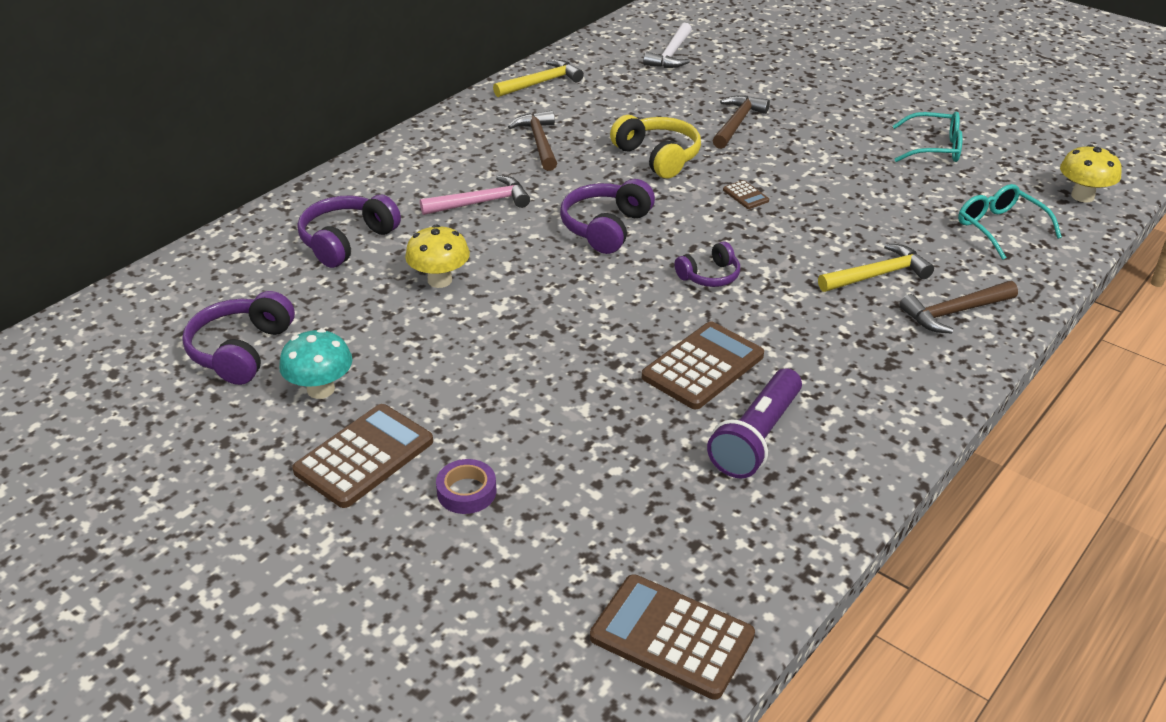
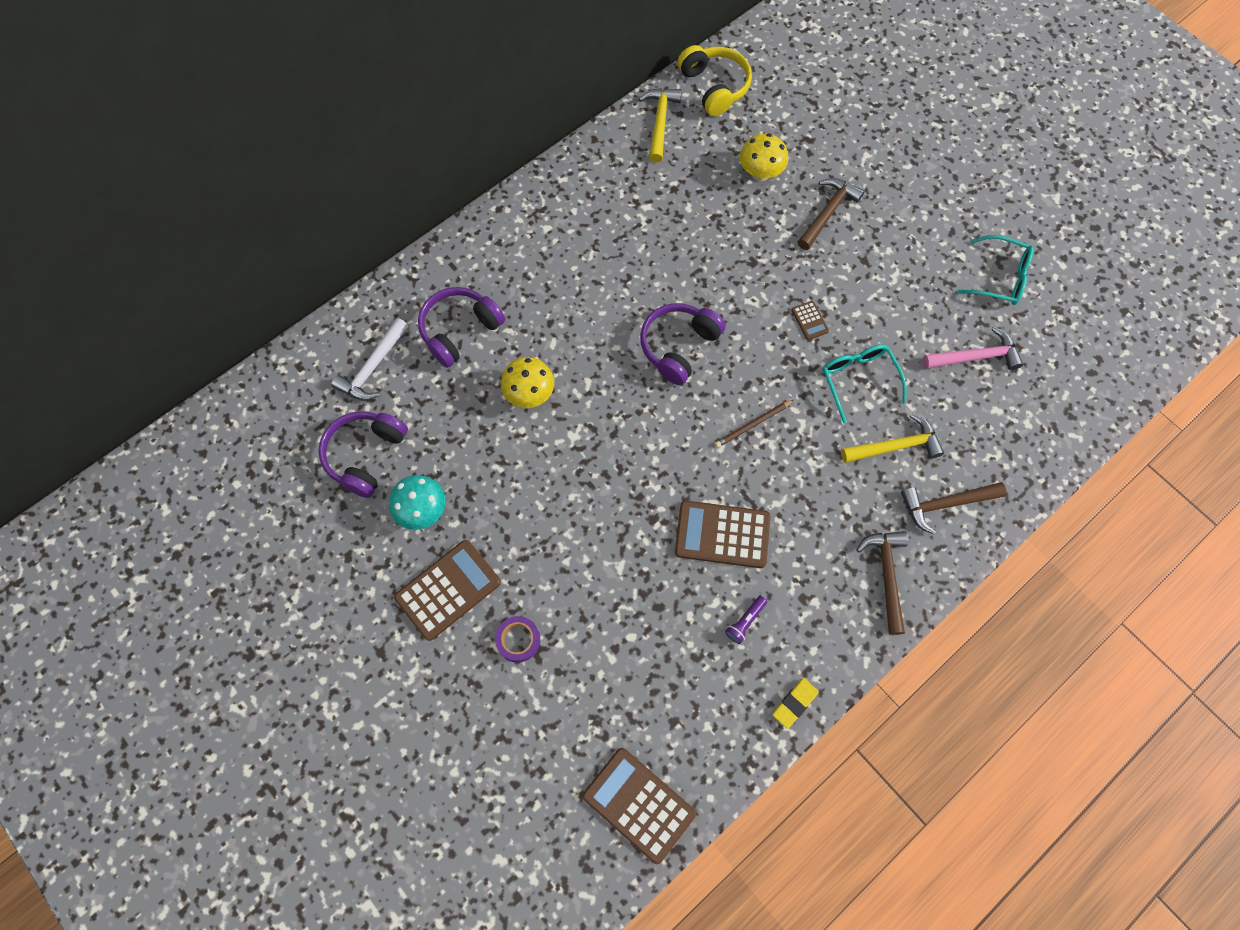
camera: 10 degrees right, 30 degrees up
pink hammer [420,175,530,215] -> pink hammer moved to [923,327,1023,370]
yellow hammer [493,60,584,97] -> yellow hammer turned 60 degrees counterclockwise [639,88,682,163]
brown hammer [508,110,557,171] -> brown hammer moved to [856,531,908,635]
yellow headphones [610,115,701,179] -> yellow headphones moved to [678,45,752,116]
brown calculator [642,322,764,409] -> brown calculator turned 135 degrees counterclockwise [675,501,770,568]
white hammer [643,23,692,68] -> white hammer moved to [331,318,408,401]
purple headphones [674,241,740,287] -> brown pencil [715,400,794,448]
purple flashlight [707,369,802,478] -> purple flashlight [725,596,767,644], size x0.46
turquoise glasses [958,184,1062,260] -> turquoise glasses moved to [822,344,907,423]
yellow mushroom [1060,144,1122,202] -> yellow mushroom moved to [740,133,788,181]
none -> yellow eraser [772,678,818,729]

